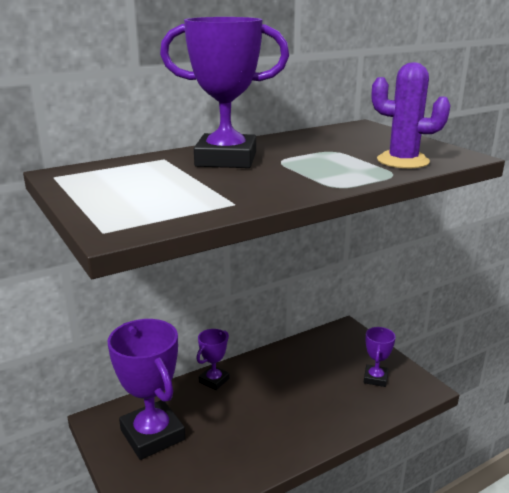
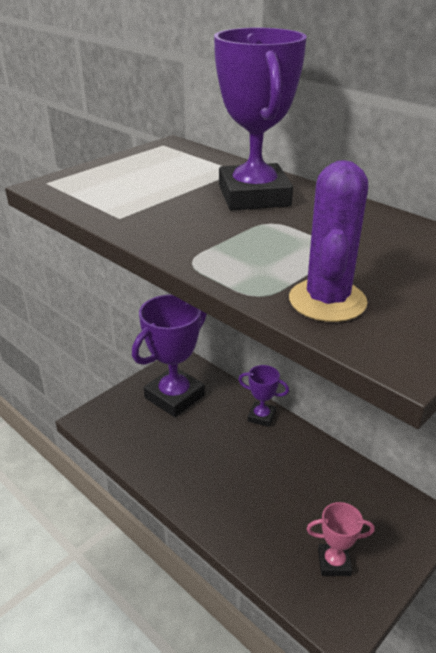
camera: 75 degrees right, 10 degrees up
purple trophy [364,327,396,387] -> pink trophy [306,502,375,576]

